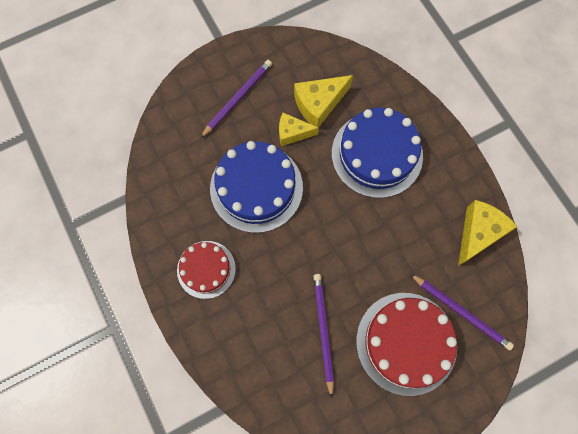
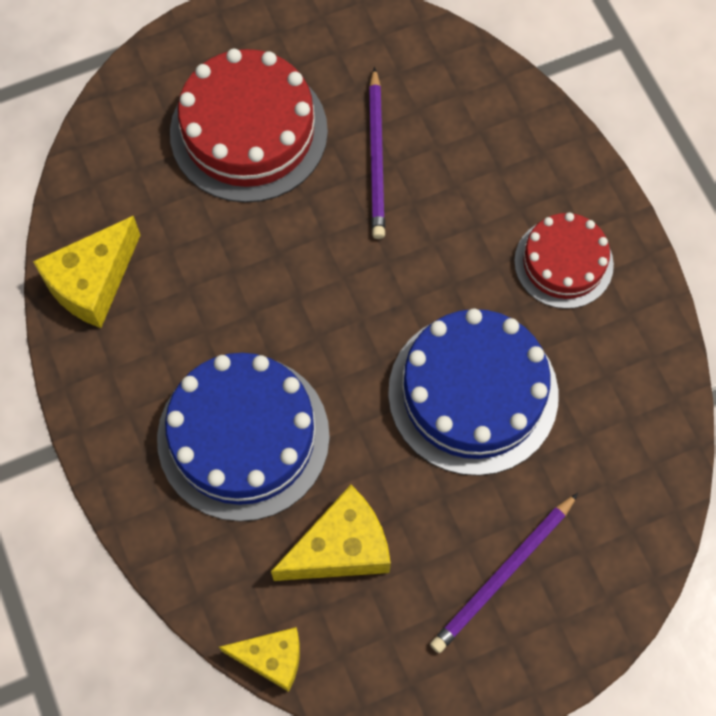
camera: 175 degrees left, 5 degrees down
yellow cheese [279,113,319,146] -> yellow cheese moved to [219,627,300,692]
purple pencil [410,274,514,350] -> none

